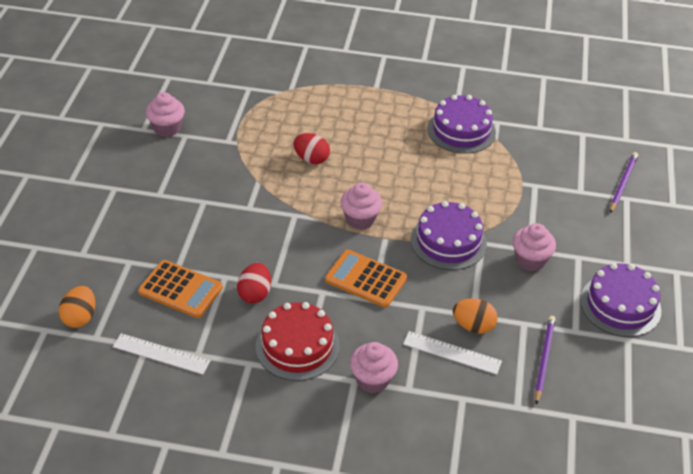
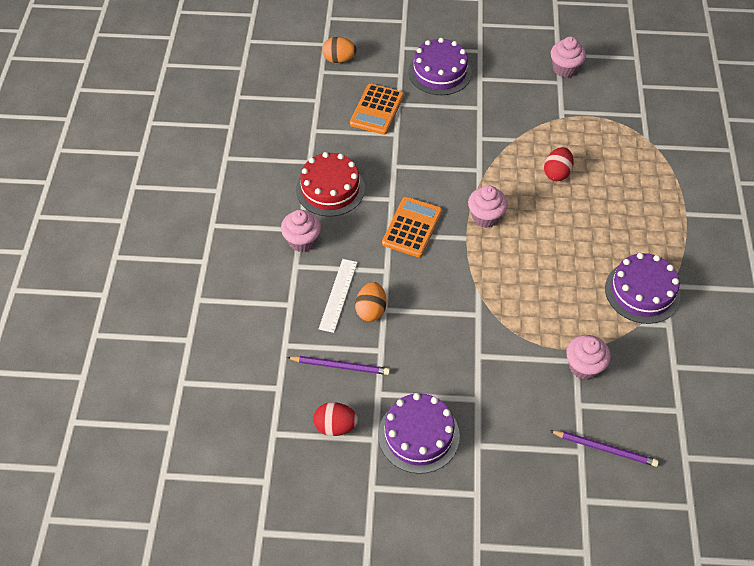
camera: 85 degrees right, 10 degrees up
white ruler [113,333,211,375] -> none
red egg [237,263,271,304] -> red egg moved to [313,402,358,436]
purple cake [411,201,487,270] -> purple cake moved to [408,38,471,95]
pink cupcake [513,223,556,271] -> pink cupcake moved to [566,335,611,380]

